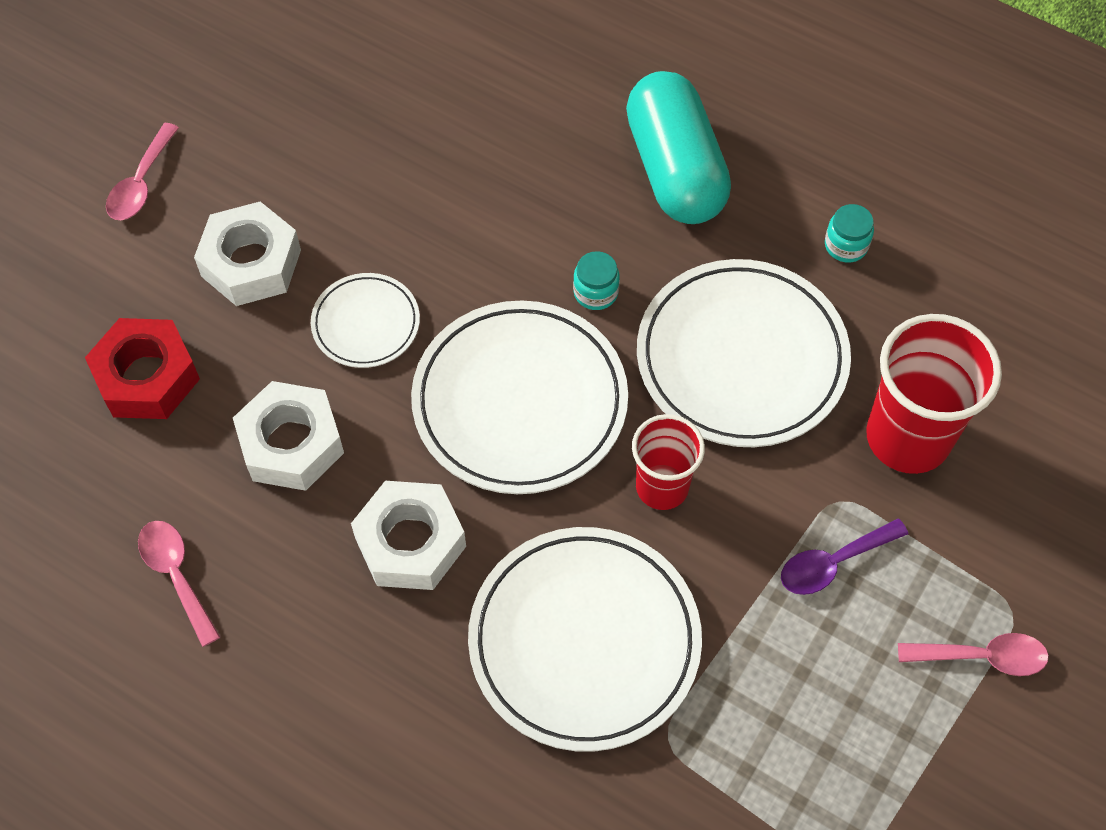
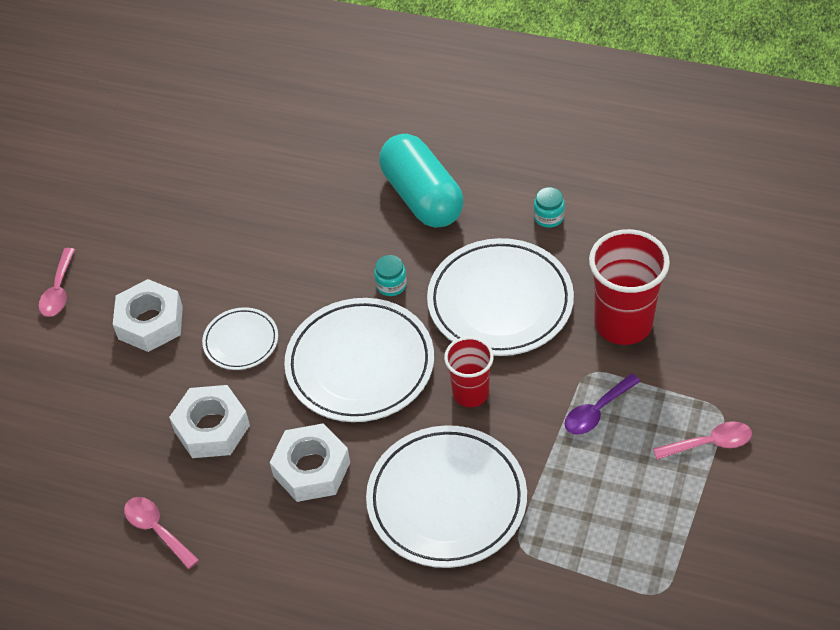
camera: 10 degrees left, 10 degrees down
red nut [85,318,200,419] -> none

